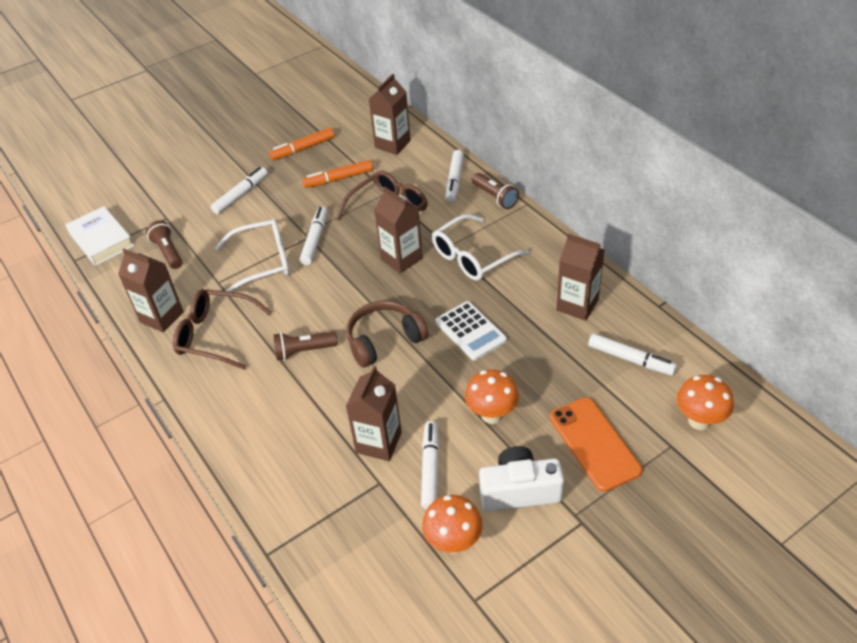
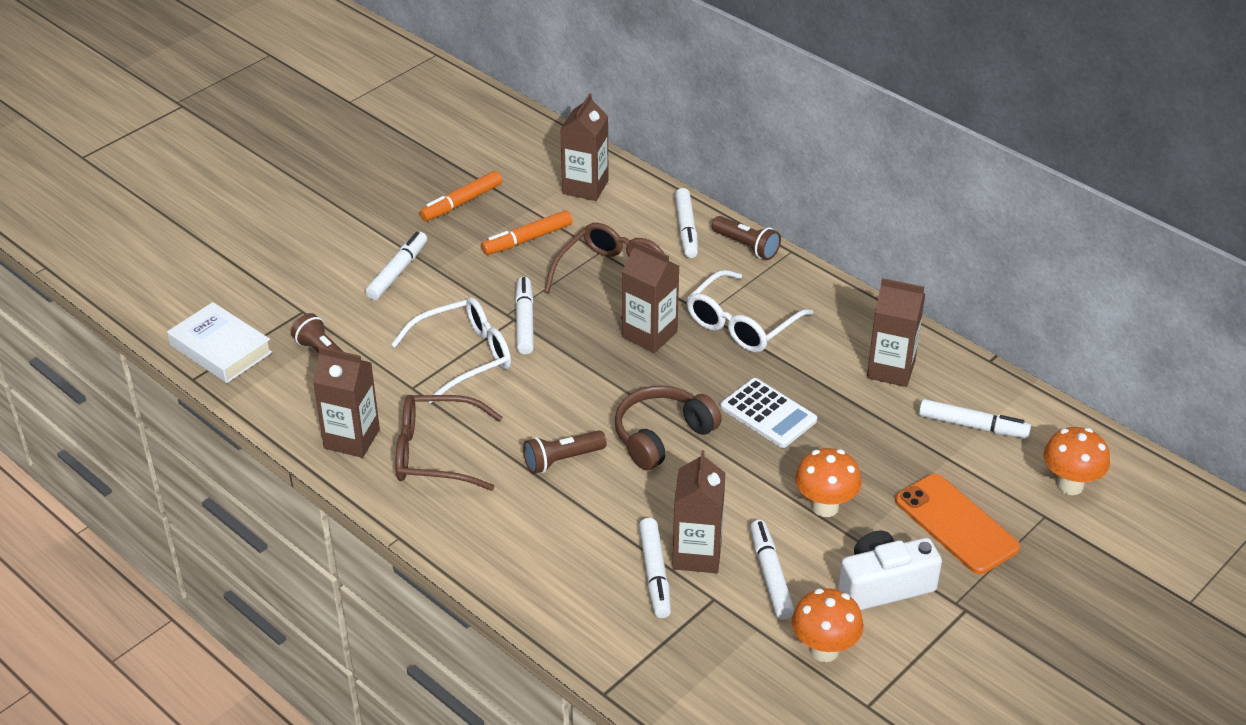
camera: 15 degrees left, 5 degrees down
none -> white marker [639,518,671,618]

